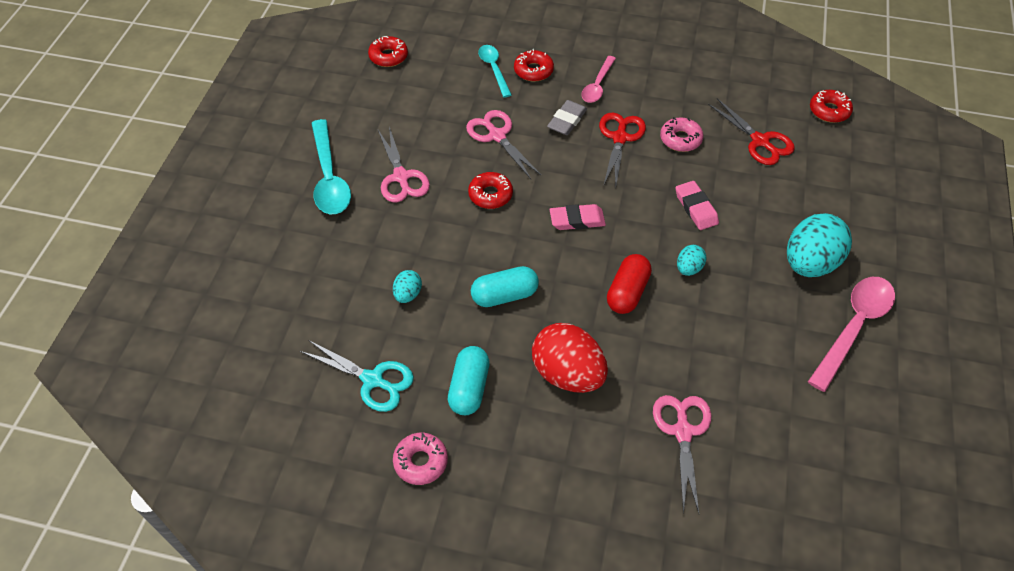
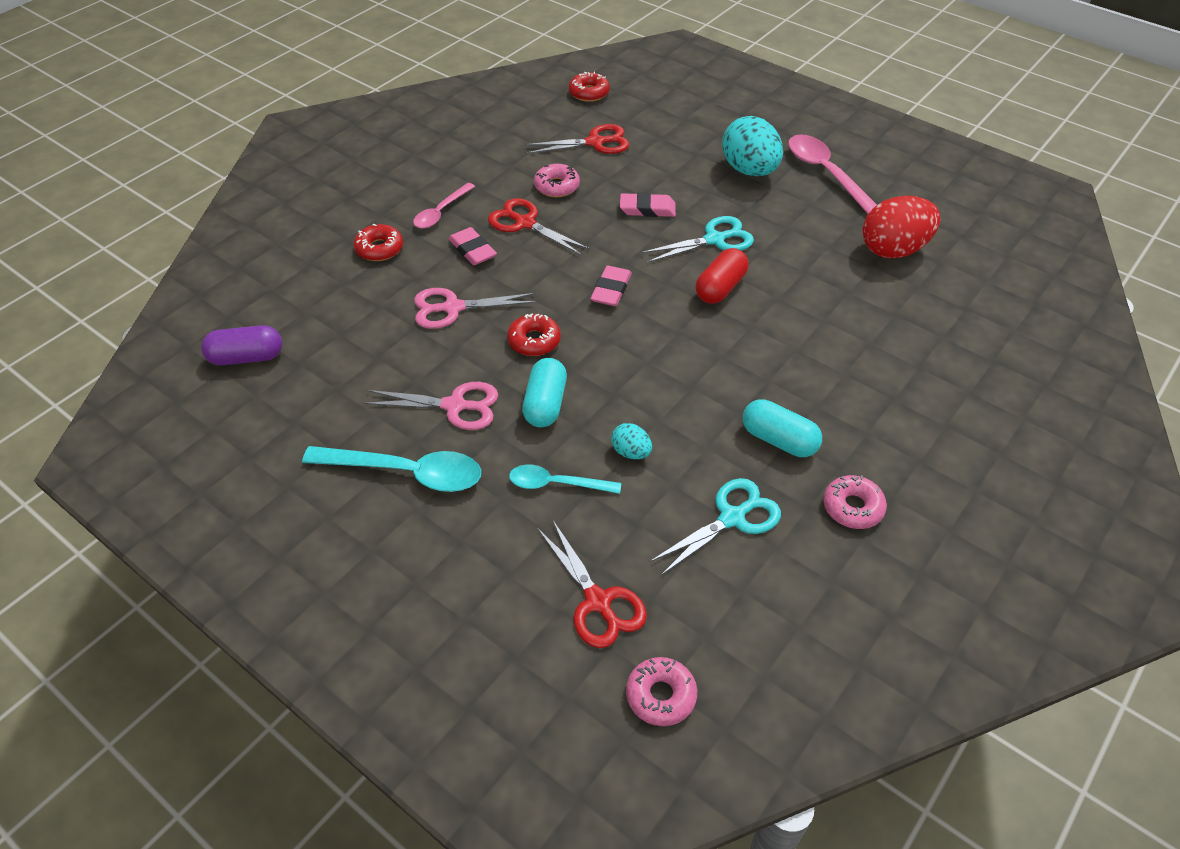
camera: 65 degrees left, 5 degrees down
red donut [368,36,408,67] -> purple capsule [201,325,282,365]
turquoise capsule [471,266,539,307] -> turquoise capsule moved to [522,358,567,427]
turquoise spoon [478,45,512,97] -> turquoise spoon moved to [509,465,621,494]
red egg [532,323,608,393] -> red egg moved to [863,196,940,258]
grey eraser [547,100,587,135] -> pink eraser [448,227,497,265]
pink spoon [582,56,616,103] -> pink spoon turned 75 degrees clockwise [413,183,475,228]
red capsule [607,254,652,314] -> red capsule turned 75 degrees clockwise [696,248,749,304]
pink scissors [653,395,711,514] -> none
turquoise egg [677,245,706,276] -> turquoise scissors [641,216,754,263]
none -> red scissors [538,520,647,648]
none -> pink donut [626,657,697,726]

